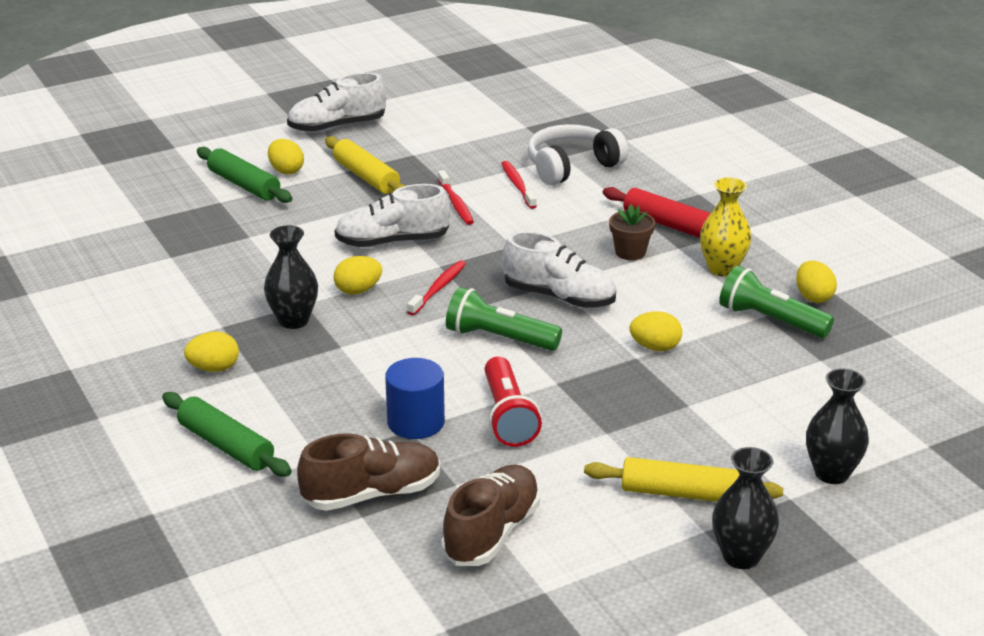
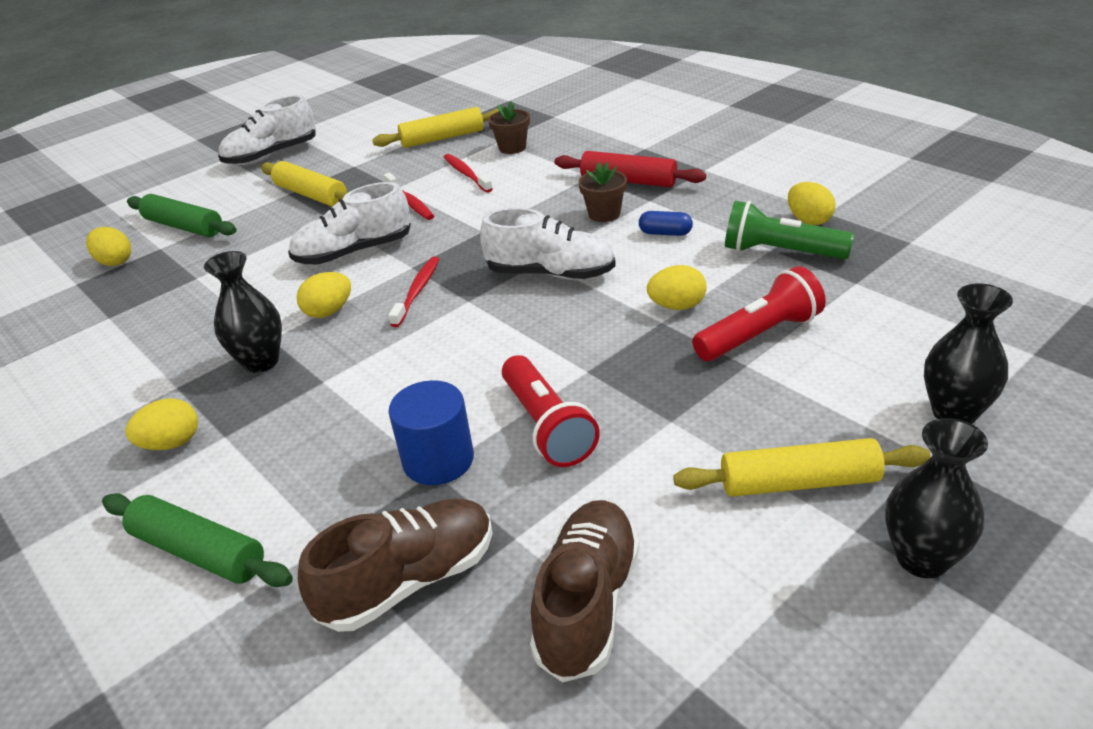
camera: 10 degrees left, 5 degrees up
yellow egg [268,139,304,174] -> yellow egg moved to [86,227,131,266]
green flashlight [446,287,562,351] -> none
white headphones [528,124,628,185] -> brown flower pot [488,101,530,154]
yellow vase [700,177,752,277] -> none
none -> yellow rolling pin [372,107,499,148]
none -> blue capsule [639,211,693,236]
none -> red flashlight [692,266,826,361]

